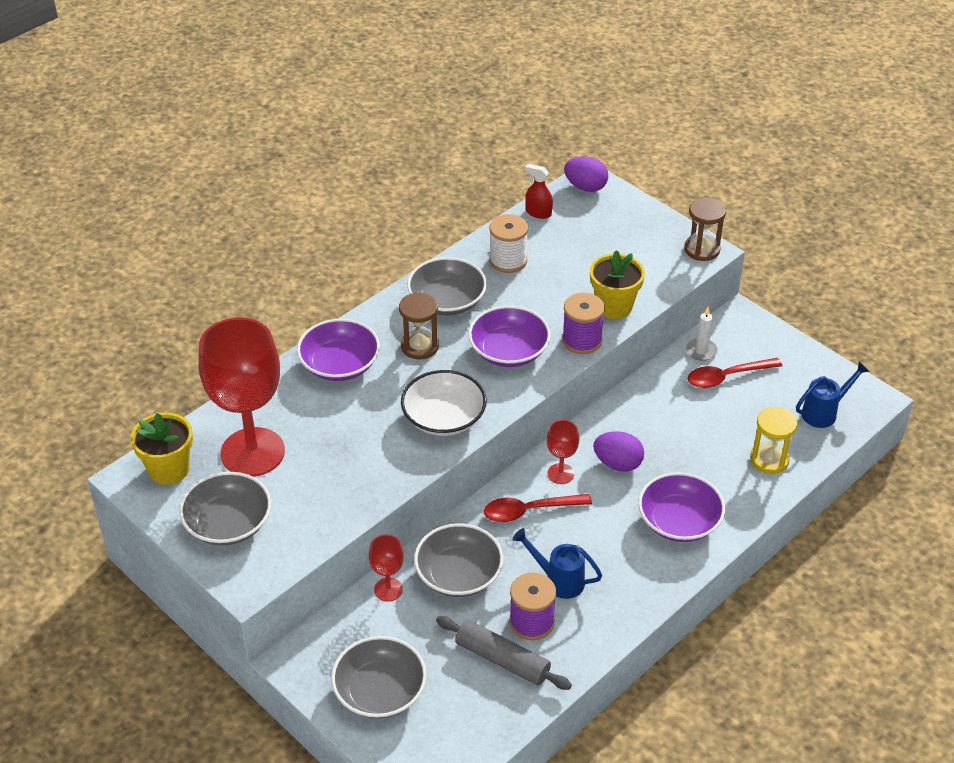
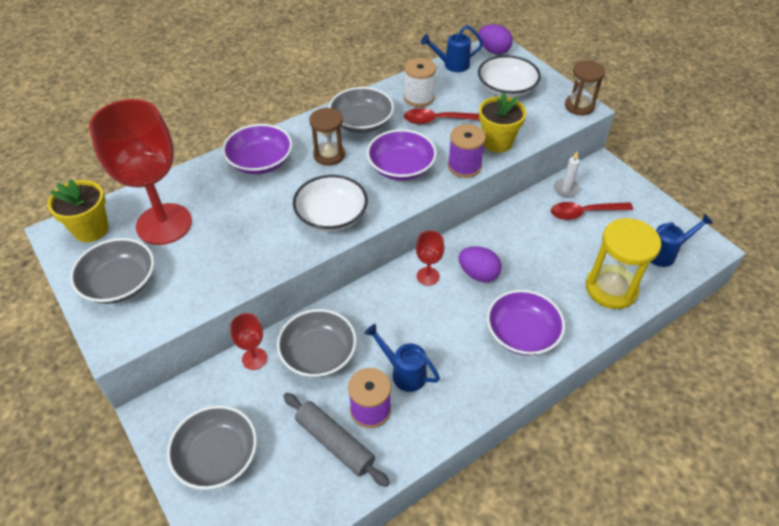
camera: 10 degrees right, 5 degrees up
red spoon [484,494,592,522] -> red spoon moved to [404,108,479,124]
red spray bottle [525,164,553,219] -> blue watering can [421,25,483,72]
yellow hourglass [750,407,797,474] -> yellow hourglass [586,218,661,309], size x1.53
none -> white bowl [478,55,541,98]

